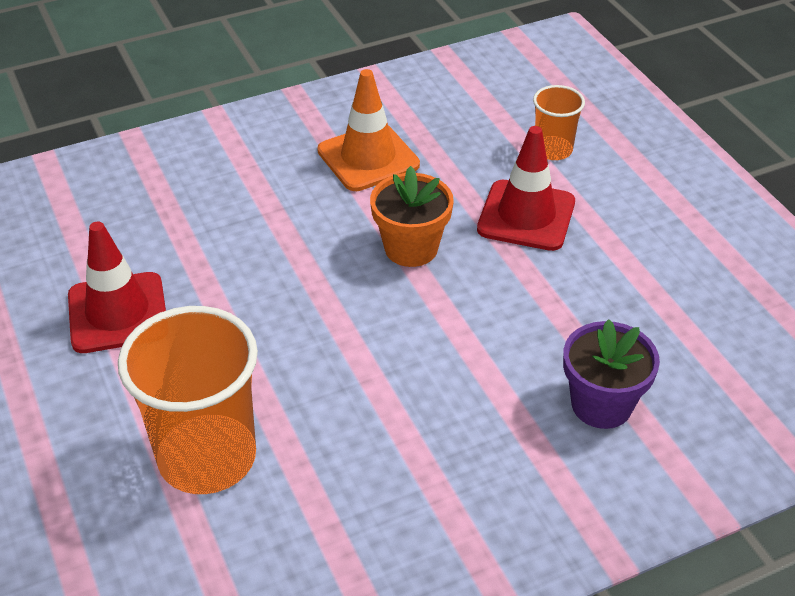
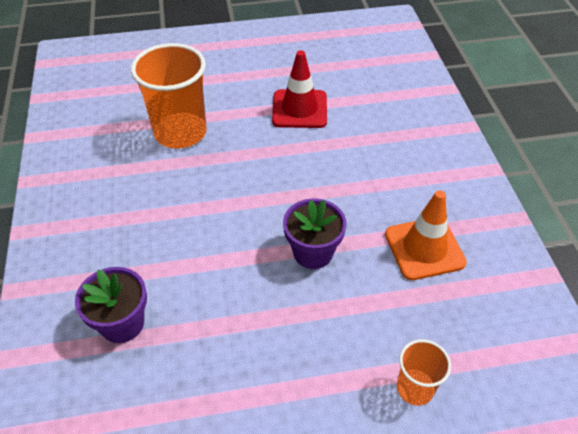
camera: 105 degrees right, 5 degrees up
orange flower pot [370,166,454,267] -> purple flower pot [283,199,347,269]
red traffic cone [477,126,575,251] -> none

